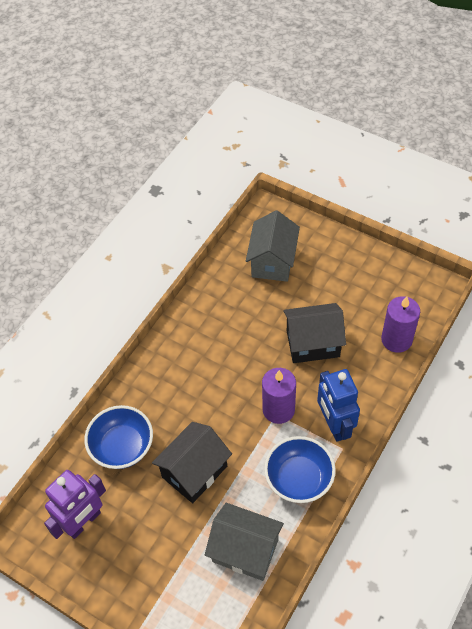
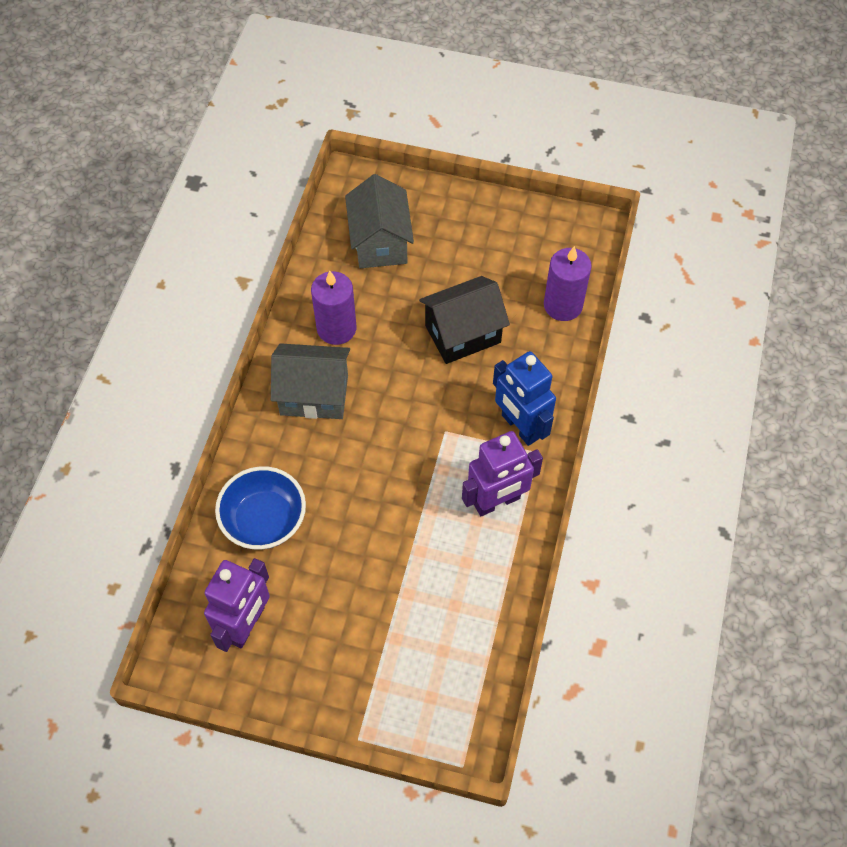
camera: 20 degrees left, 5 degrees up
black house [152,422,232,503] -> none
grey house [205,503,284,581] -> grey house moved to [271,343,350,419]
purple candle [262,368,296,424] -> purple candle moved to [311,271,356,345]
blue bowl [264,436,336,503] -> purple robot [462,431,543,516]

